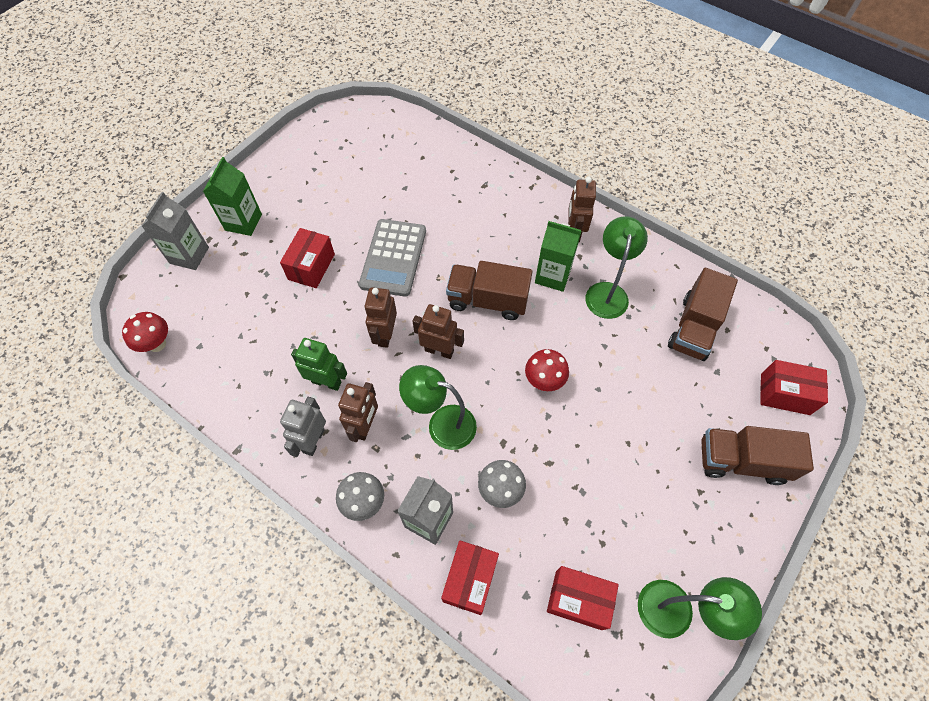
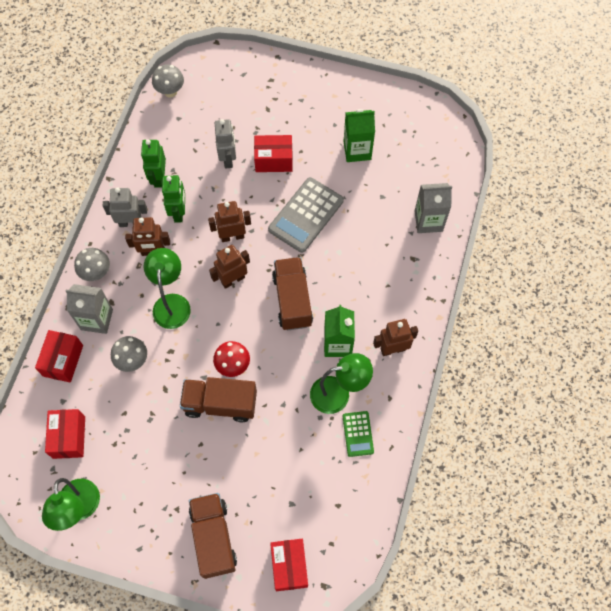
camera: 70 degrees right, 5 degrees up
red mushroom [122,312,168,352] -> grey mushroom [152,64,184,98]
grey carton [142,192,209,270] -> grey carton moved to [415,183,452,233]
green carton [203,157,262,236] -> green carton moved to [343,109,375,162]
grey calculator [359,219,426,297] -> grey calculator turned 45 degrees counterclockwise [268,177,344,253]
brown robot [413,304,464,359] -> brown robot turned 120 degrees counterclockwise [209,245,250,289]
red box [441,540,499,615] -> red box turned 75 degrees counterclockwise [35,330,83,383]
brown truck [668,268,738,361] -> brown truck moved to [180,377,257,422]
none -> green robot [141,140,166,188]
none -> grey robot [215,119,236,169]
none -> green calculator [343,411,374,457]

